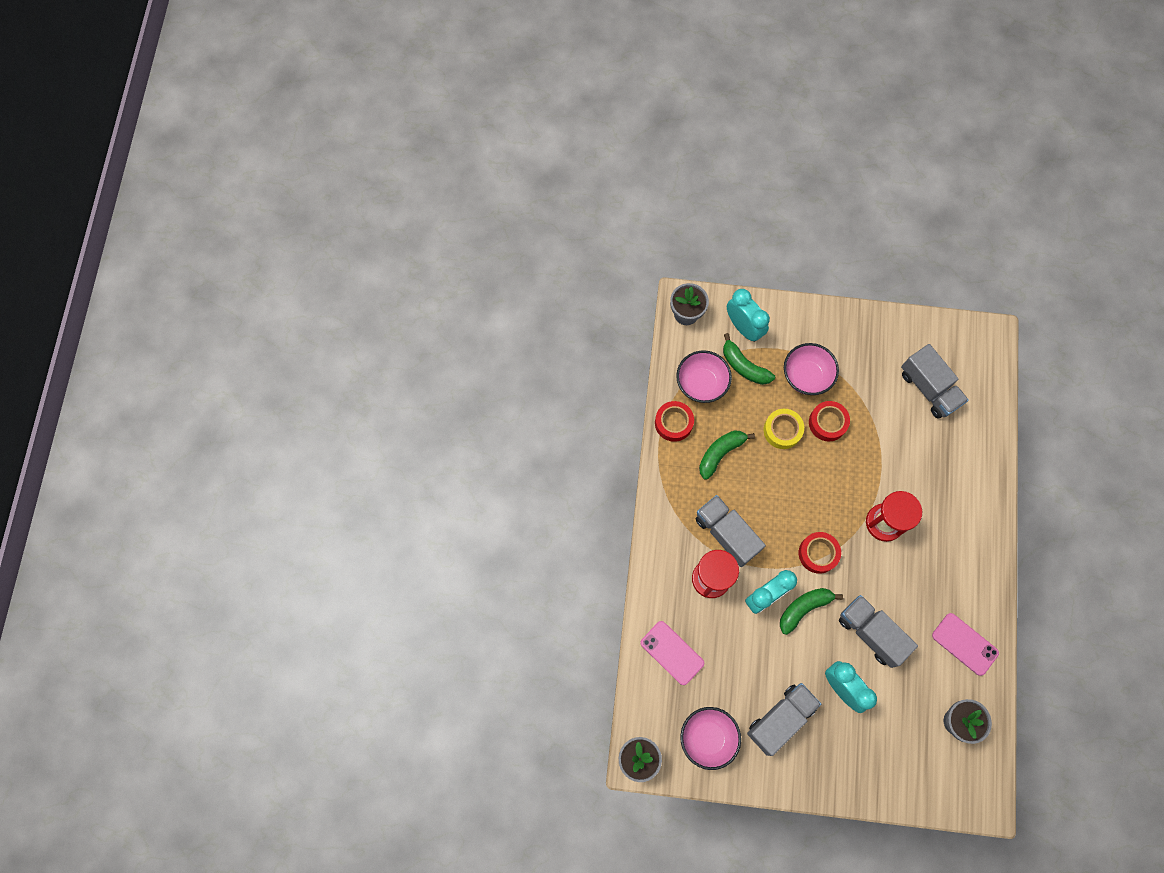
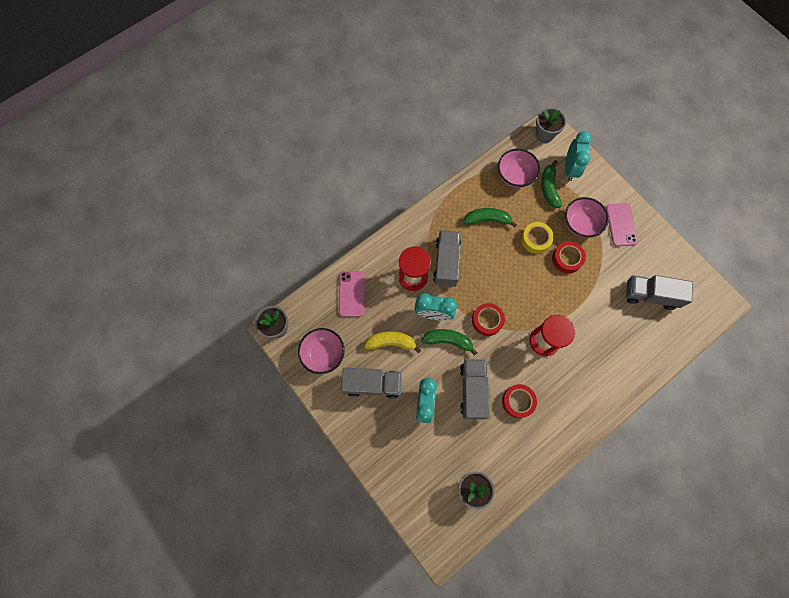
camera: 45 degrees right, 0 degrees up
red tape [655,401,694,442] -> red tape moved to [502,384,537,418]
grey truck [901,344,969,419] -> grey truck turned 90 degrees clockwise [626,275,693,310]
pink phone [932,613,999,676] -> pink phone moved to [606,203,638,247]
none -> yellow banana [364,331,421,353]

